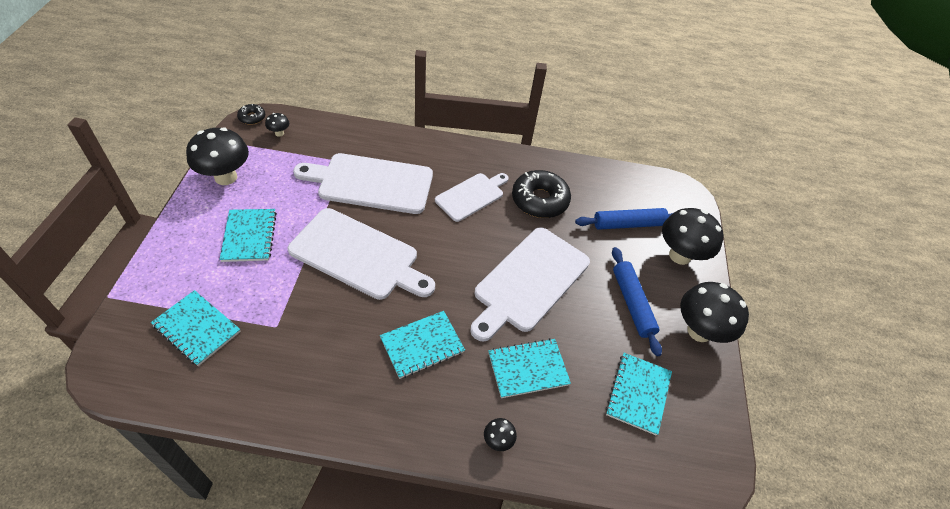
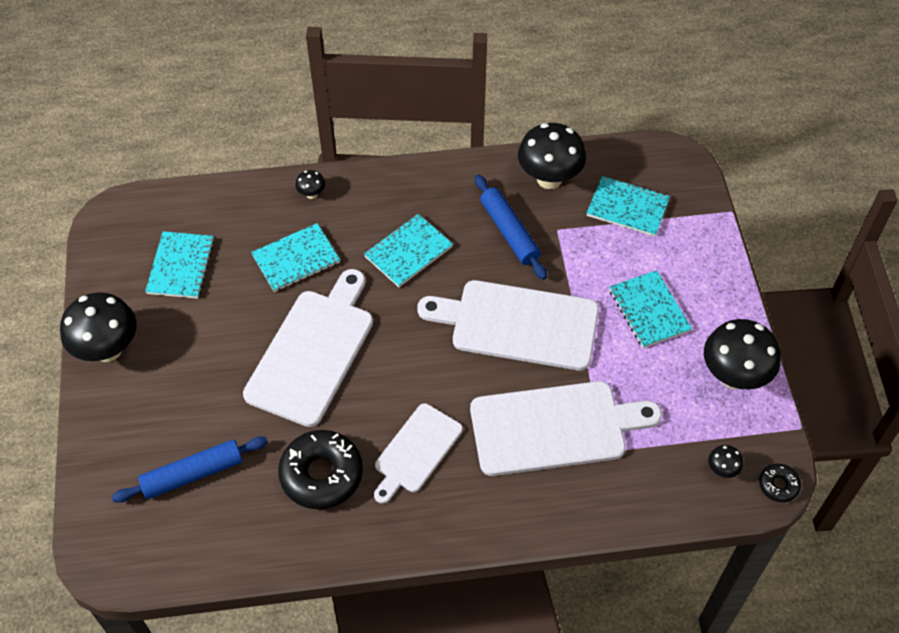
camera: 170 degrees right, 5 degrees up
blue rolling pin [612,247,662,356] -> blue rolling pin moved to [475,175,547,280]
black mushroom [662,208,723,265] -> black mushroom moved to [518,123,586,189]

